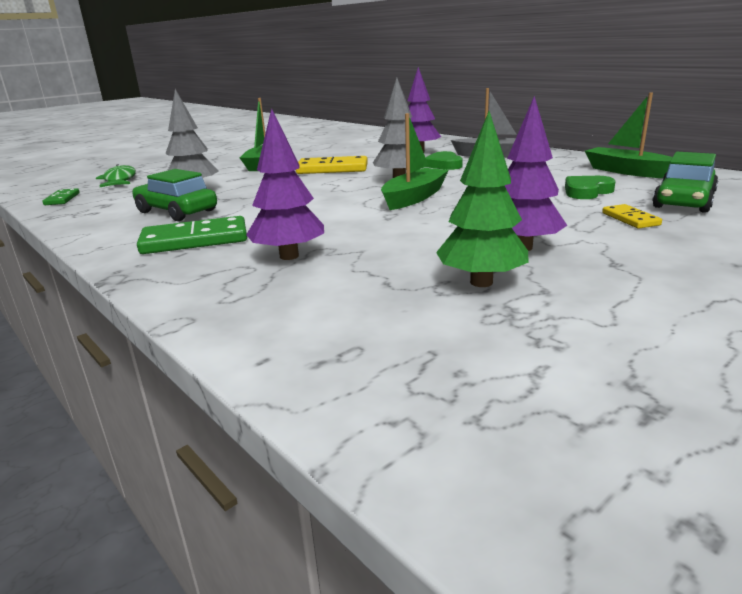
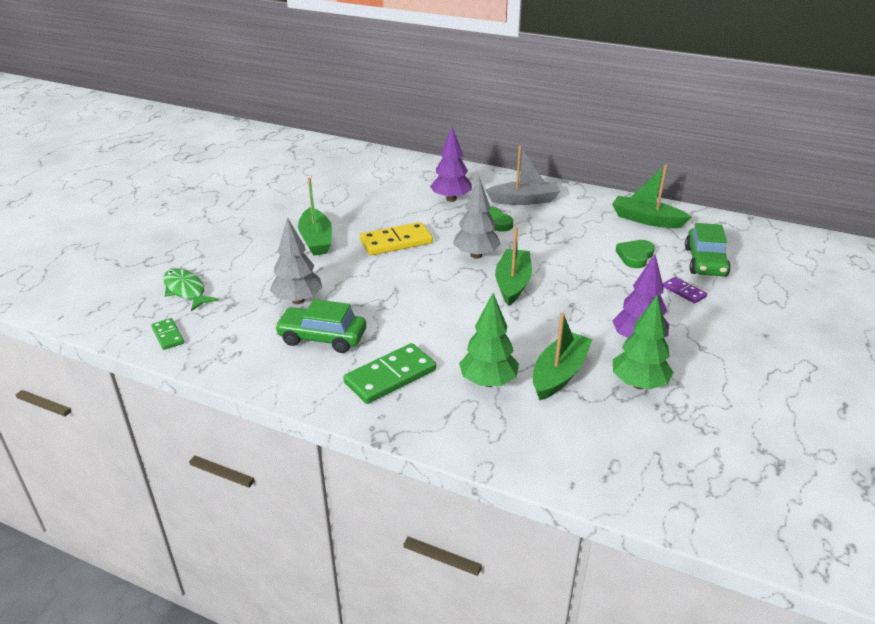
camera: 25 degrees left, 10 degrees up
purple tree [246,108,324,260] -> green tree [459,293,519,387]
yellow domino [602,204,662,229] -> purple domino [663,277,707,304]
none -> green boat [533,312,592,400]

